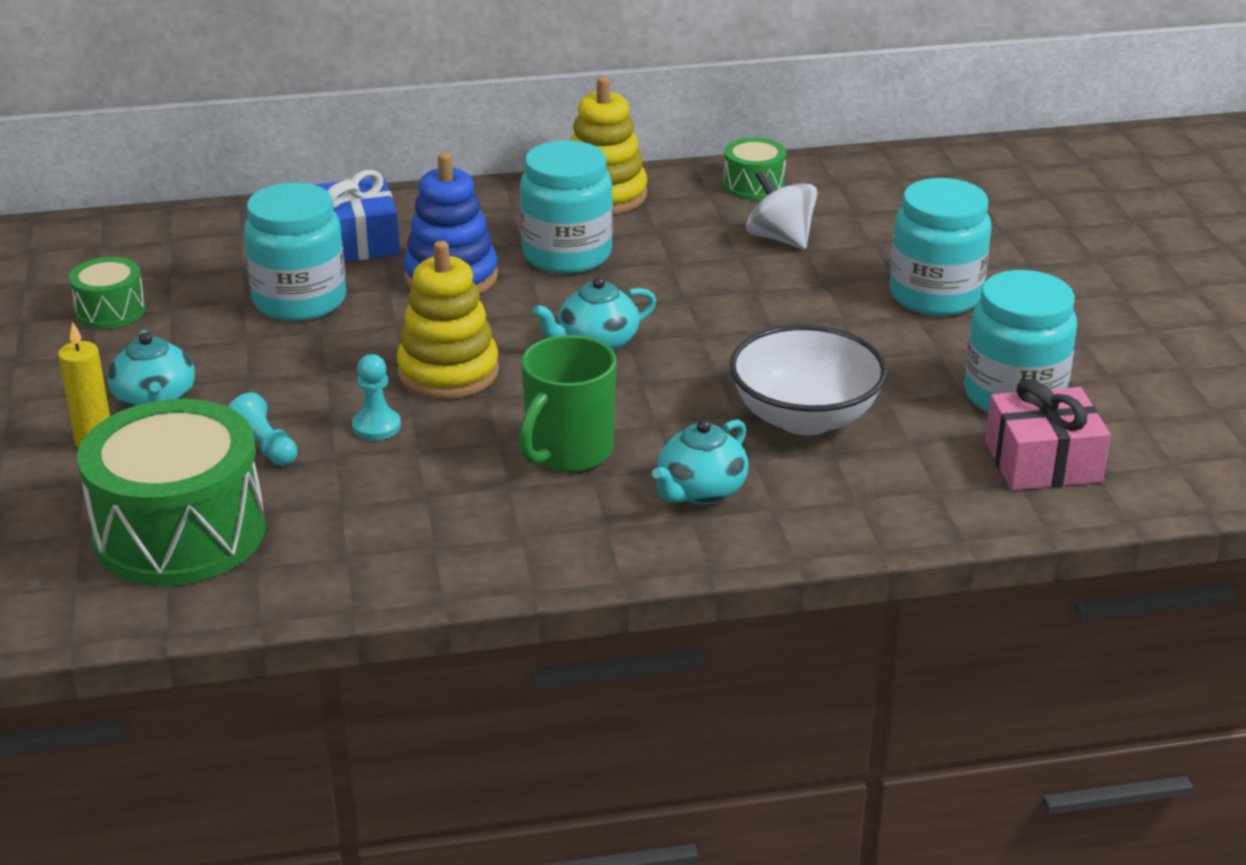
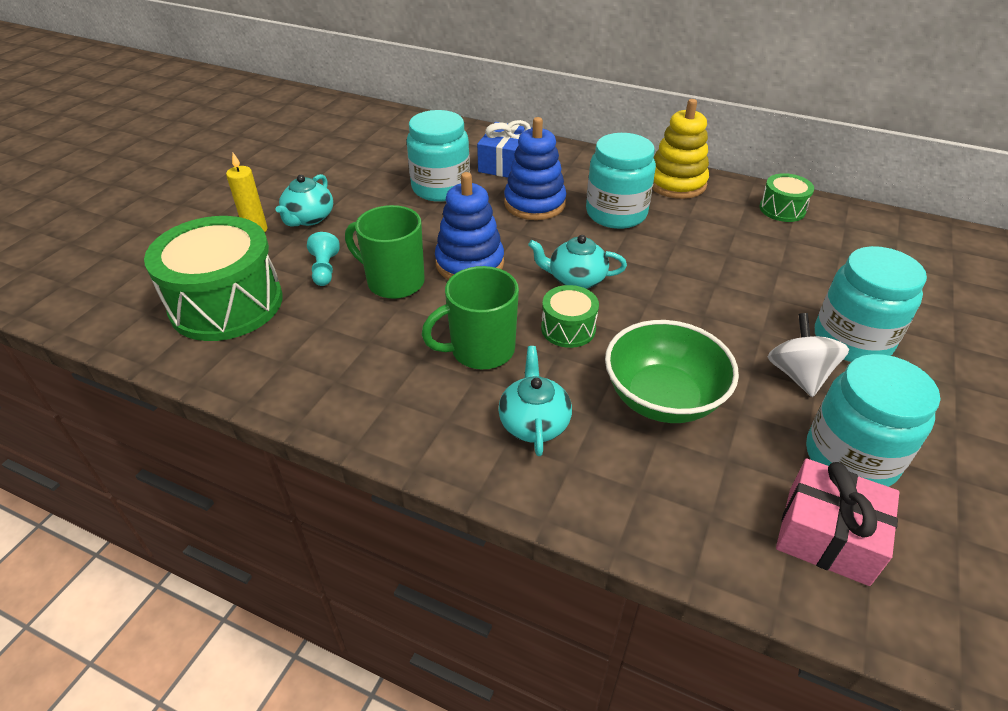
camera: 35 degrees right, 10 degrees up
green drum [69,257,146,329] -> green drum moved to [541,285,599,348]
turquoise pawn [352,354,401,440] -> green mug [345,205,425,299]
yellow stacking toy [396,241,499,399] -> blue stacking toy [435,172,504,280]
turquoise teapot [652,420,748,504] -> turquoise teapot turned 105 degrees clockwise [498,346,572,456]
white bowl [729,325,887,435] -> green bowl [605,320,739,423]
white spinning top [746,170,817,249] -> white spinning top moved to [768,313,849,397]

